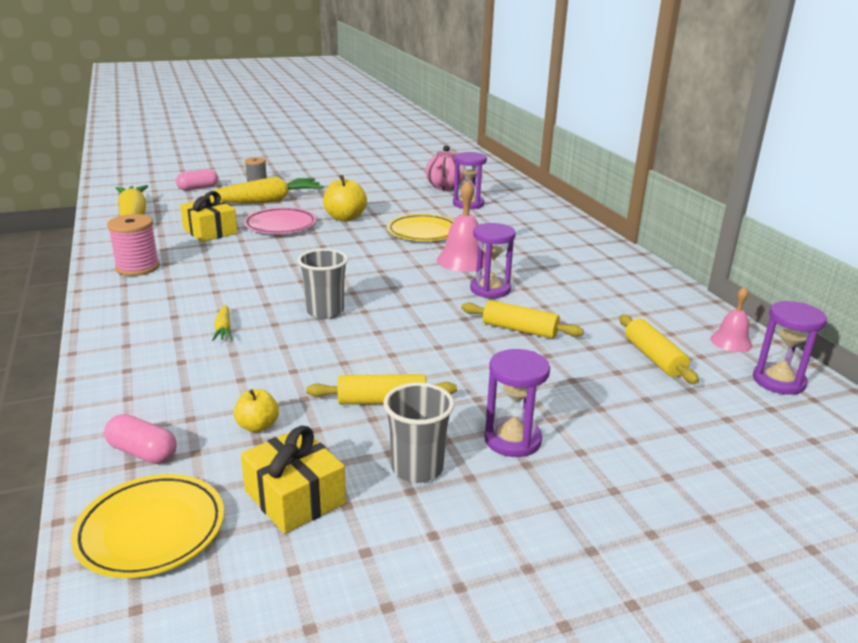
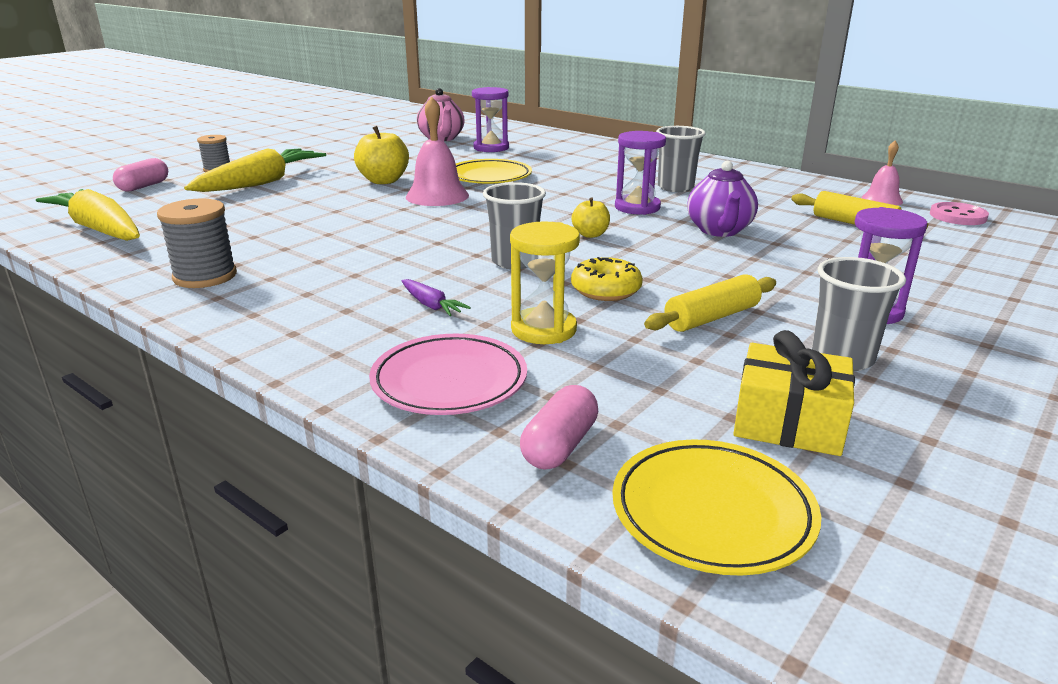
camera: 30 degrees left, 0 degrees up
pink capsule [104,414,177,464] -> pink capsule turned 60 degrees counterclockwise [520,385,598,470]
pink spool [107,214,160,276] -> grey spool [157,198,237,288]
yellow gift [180,191,238,242] -> none
yellow carrot [212,305,232,341] -> purple carrot [402,279,471,316]
yellow apple [234,389,279,432] -> yellow apple moved to [571,197,610,238]
pink plate [244,207,317,234] -> pink plate moved to [369,334,527,415]
pink bell [437,180,486,272] -> pink bell moved to [406,97,469,206]
yellow rolling pin [461,300,584,339] -> purple teapot [688,161,758,237]
purple hourglass [753,301,827,395] -> pink button [930,202,989,225]
none -> yellow hourglass [510,221,580,344]
none -> yellow donut [571,257,643,301]
none -> grey cup [656,126,706,192]

